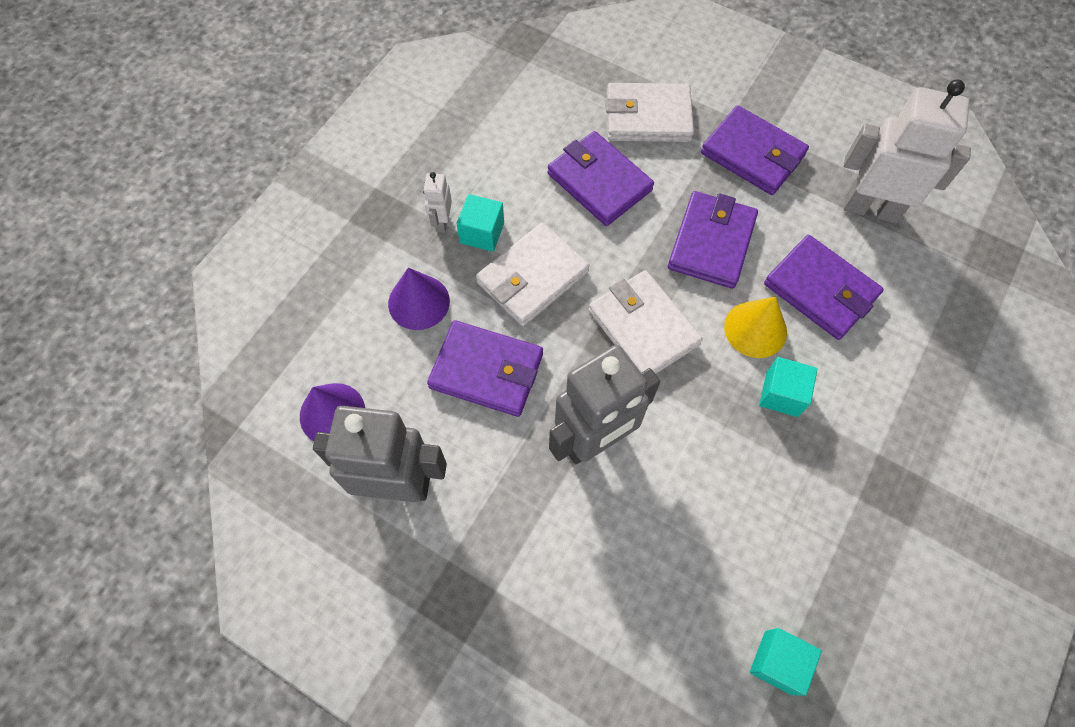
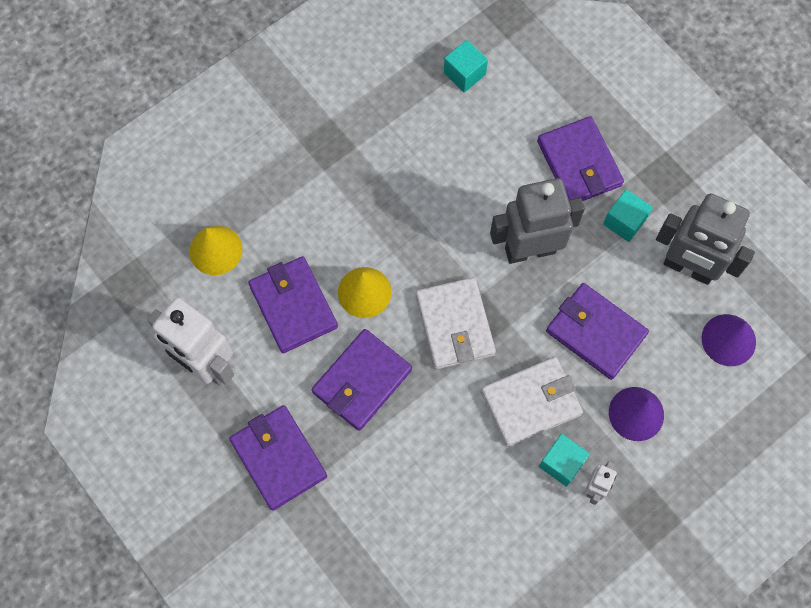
camera: 160 degrees left, 5 degrees up
purple wallet [548,131,654,226] -> purple wallet moved to [537,116,624,201]
white wallet [606,83,694,142] -> none
turquoise cube [759,357,817,417] -> turquoise cube moved to [603,189,653,242]
none -> yellow cone [189,226,243,275]

